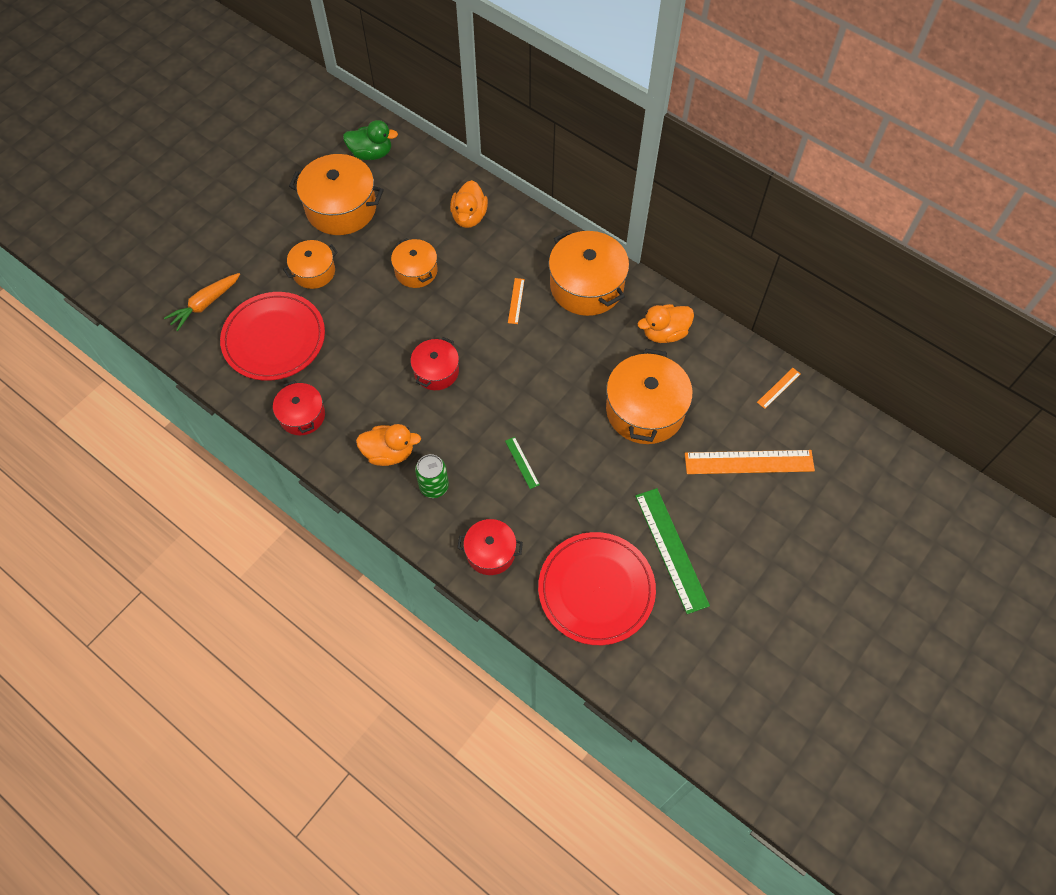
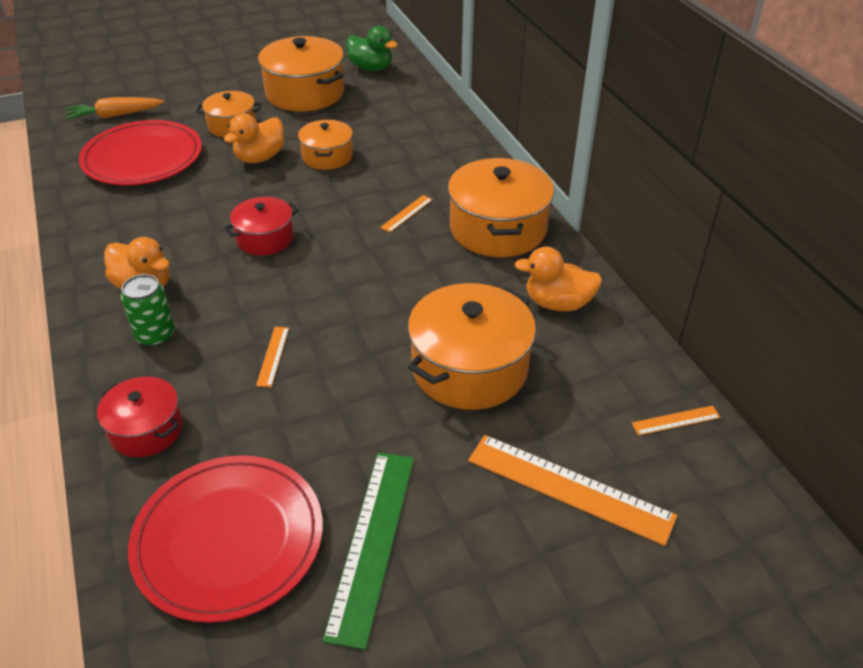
camera: 30 degrees right, 20 degrees down
red pot [273,380,325,435] -> none
orange duck [450,180,488,228] -> orange duck moved to [224,113,284,163]
green ruler [505,437,540,489] -> orange ruler [256,327,289,387]

